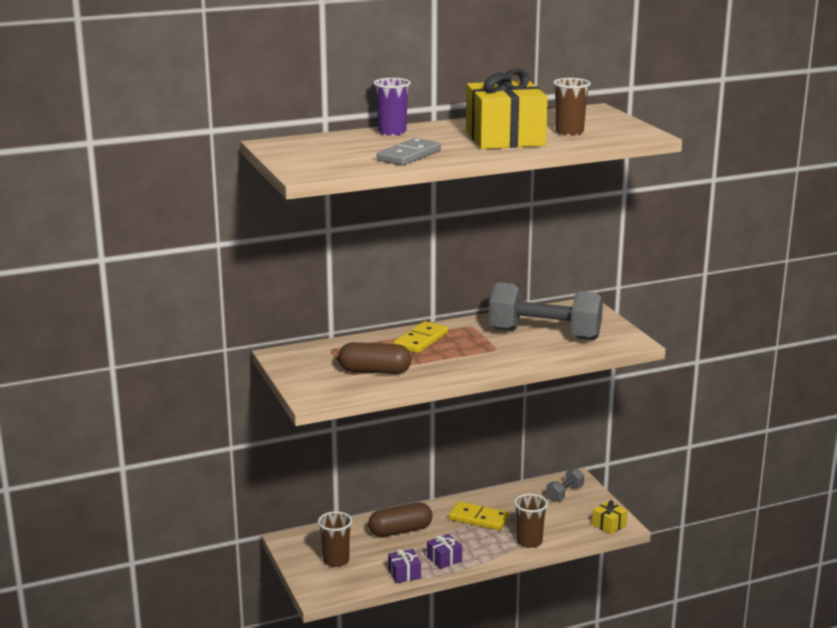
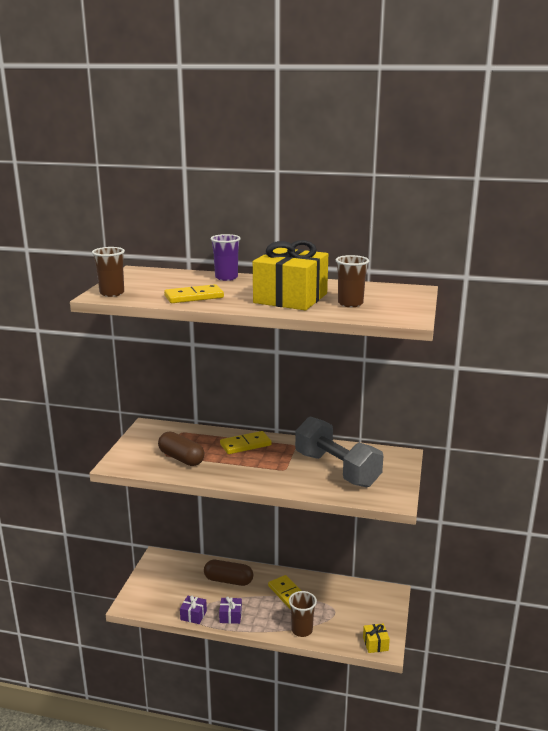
camera: 35 degrees right, 0 degrees up
brown cup [318,511,352,567] -> brown cup moved to [92,247,125,297]
grey domino [377,138,441,166] -> yellow domino [164,284,224,303]
grey dumbbell [546,468,584,502] -> none

